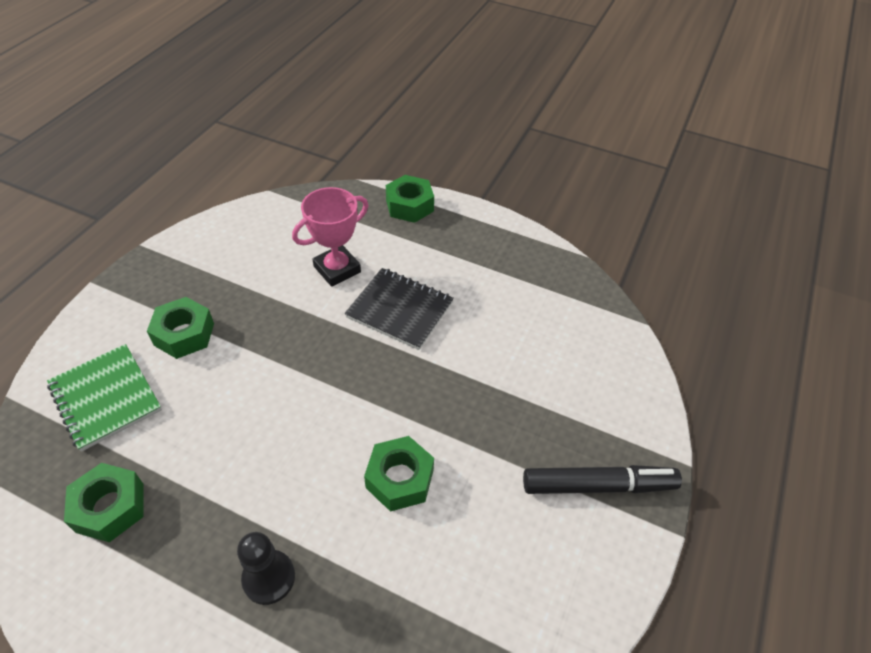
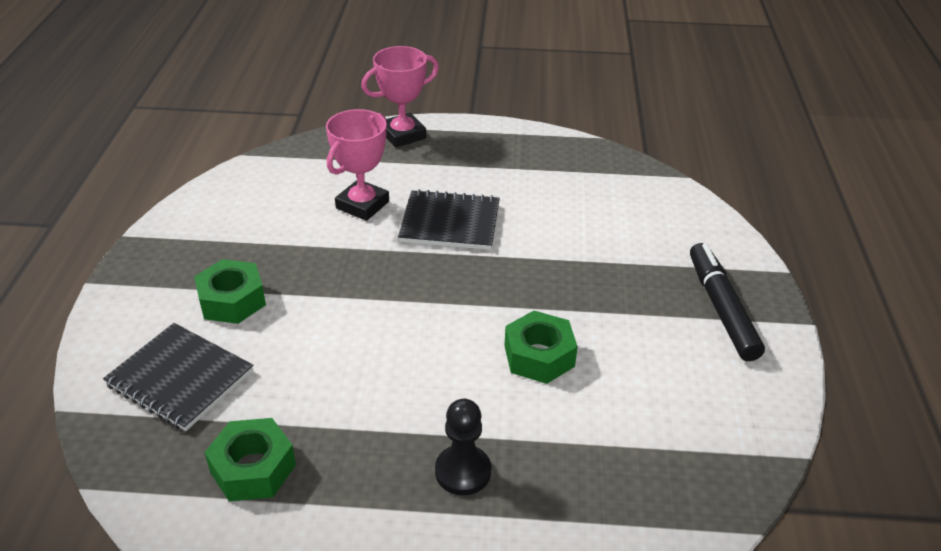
camera: 20 degrees left, 10 degrees down
green notebook [47,344,162,452] -> black notebook [103,323,253,431]
green nut [386,175,434,223] -> pink trophy [361,46,439,147]
black marker [523,465,682,494] -> black marker turned 75 degrees counterclockwise [690,243,765,361]

